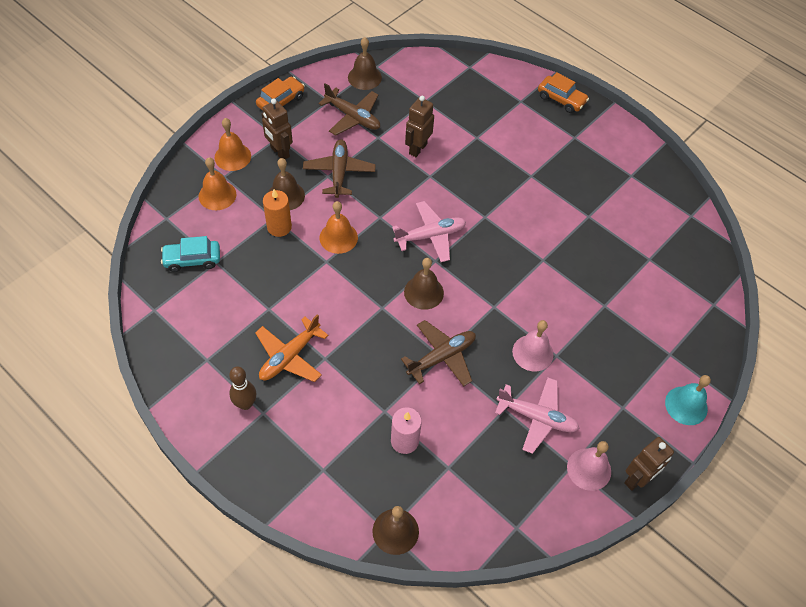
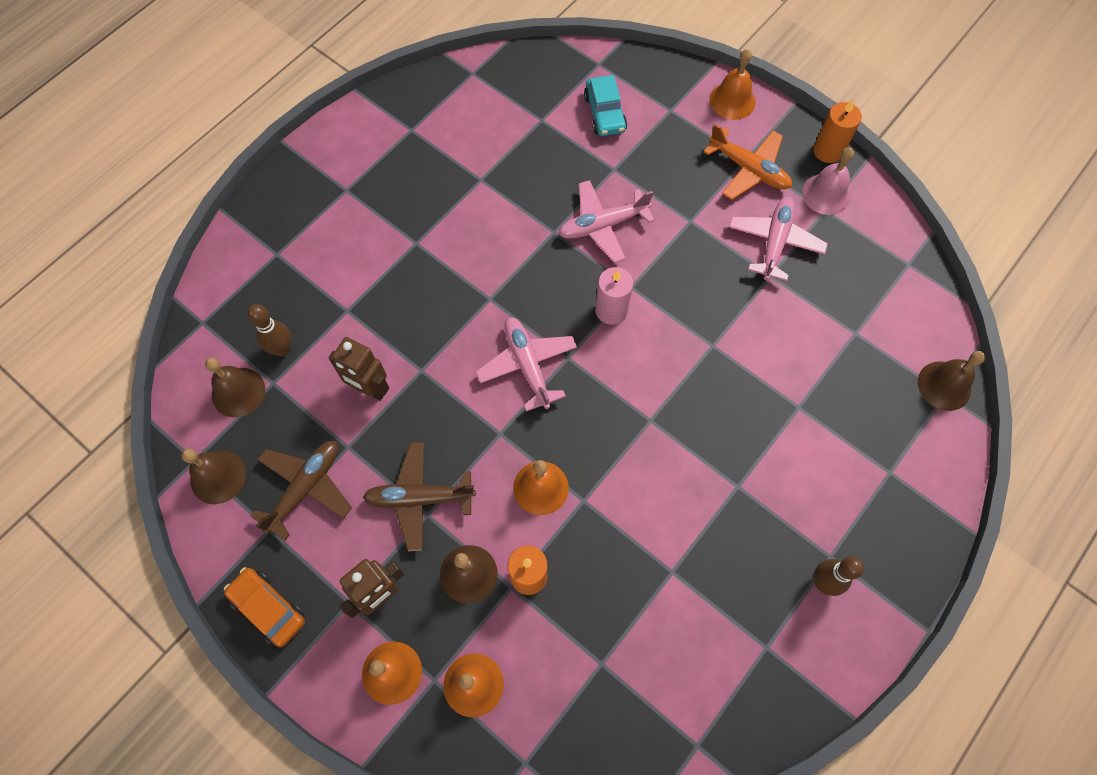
camera: 90 degrees left, 10 degrees up
turquoise car [161,236,220,272] -> turquoise car moved to [584,75,627,136]
orange plane [255,314,329,382] -> orange plane moved to [703,124,792,200]
pink candle [391,407,422,454] -> pink candle moved to [595,267,633,325]
brown plane [401,320,476,386] -> none
brown bell [404,258,444,310] -> brown bell moved to [205,358,265,417]
pink bell [512,320,554,371] -> none
orange car [538,72,589,113] -> none
brown robot [624,437,674,491] -> orange candle [813,100,862,163]
turquoise bell [665,375,711,425] -> orange bell [709,49,756,120]
none -> brown bowling pin [247,304,292,357]
none -> pink plane [558,180,655,263]

